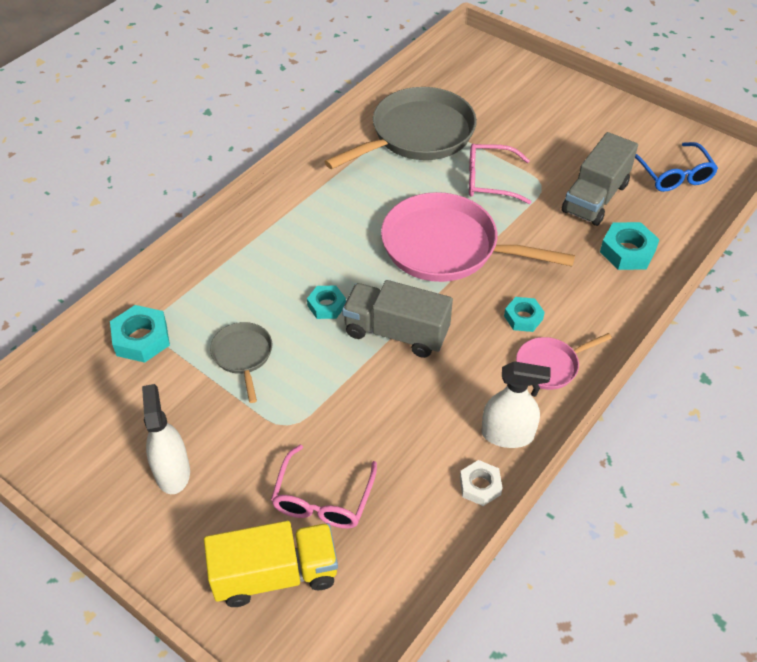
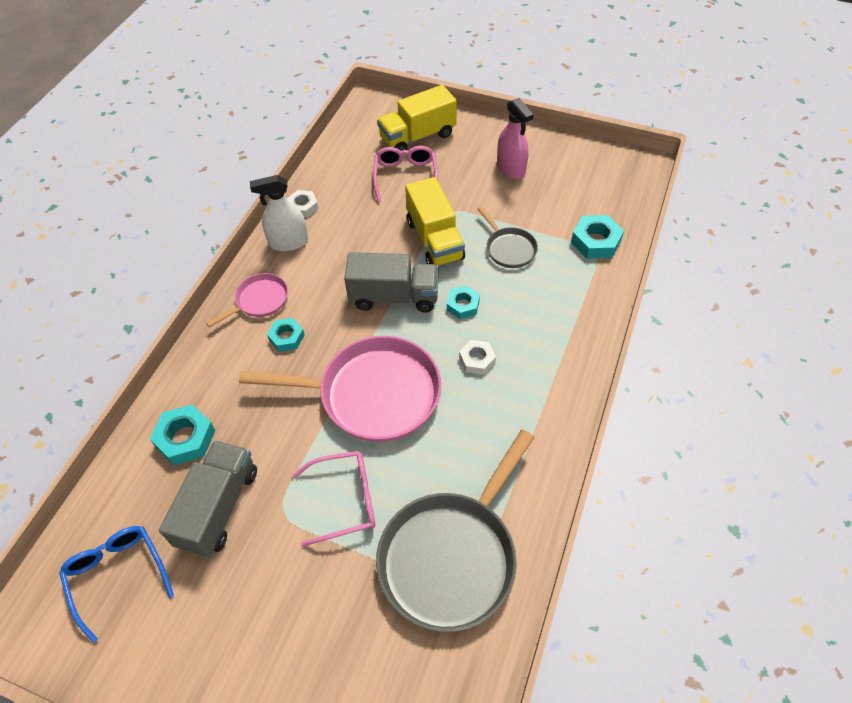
camera: 165 degrees right, 5 degrees up
white spray bottle [142,384,190,494] -> pink spray bottle [497,98,534,179]
none -> yellow truck [405,177,465,266]
none -> white nut [459,340,496,375]

